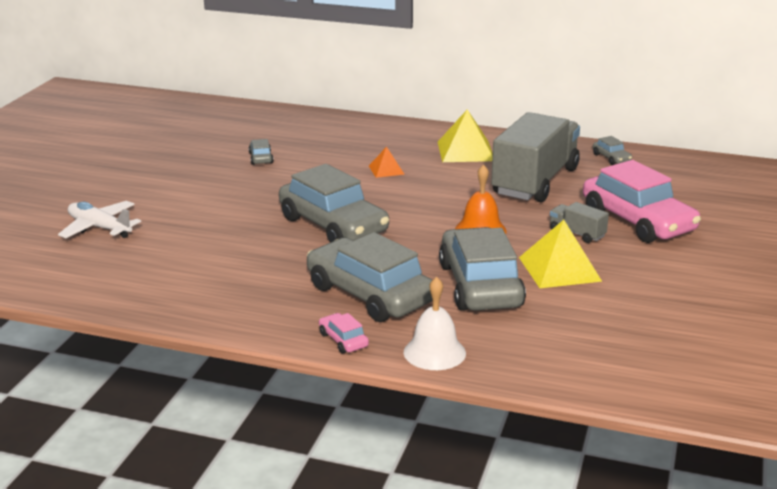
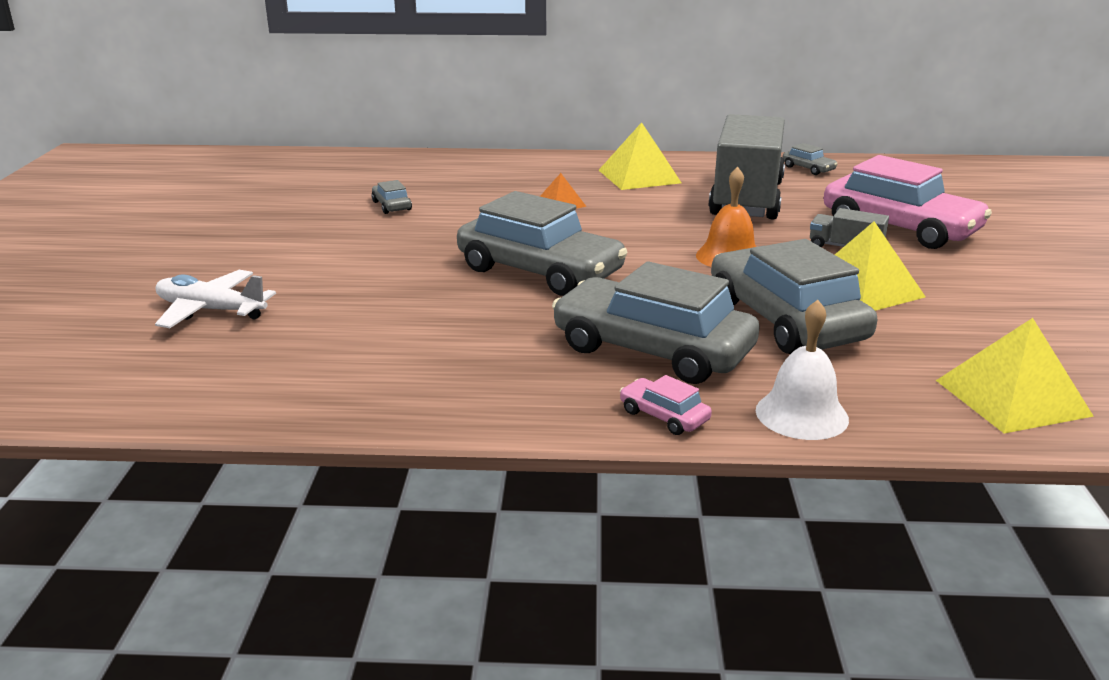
camera: 15 degrees left, 0 degrees up
none -> yellow pyramid [936,318,1094,434]

